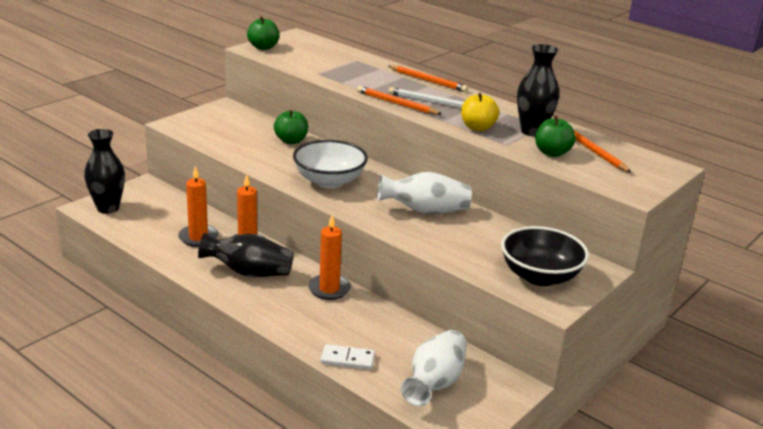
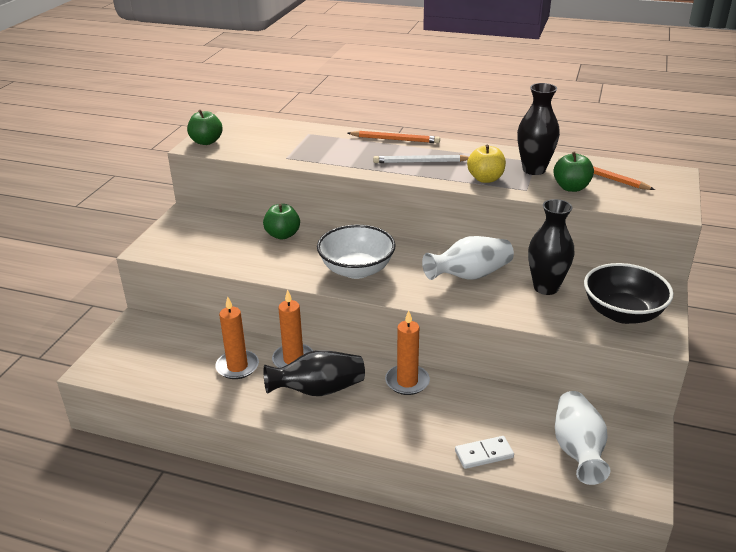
camera: 20 degrees left, 5 degrees up
black vase [84,129,125,214] -> black vase moved to [528,199,574,295]
orange pencil [357,86,442,115] -> none

